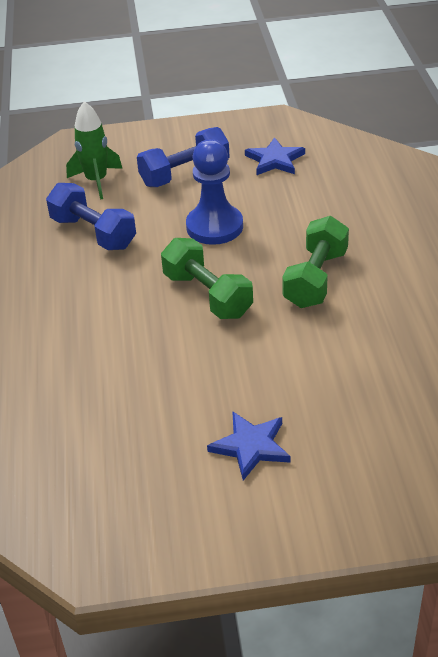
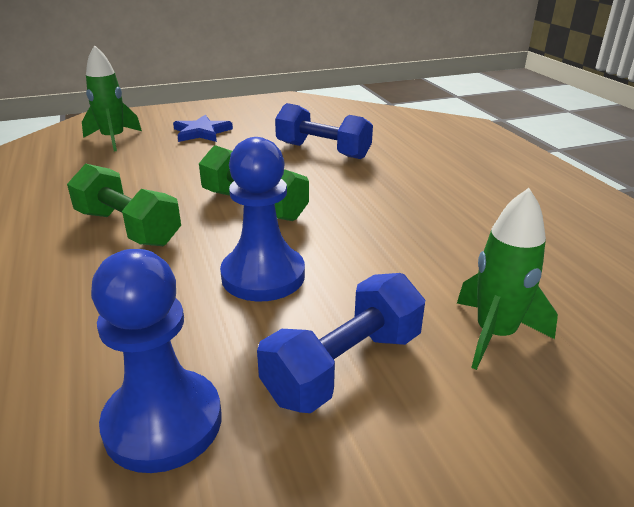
camera: 165 degrees right, 10 degrees down
blue dumbbell [46,183,136,250] -> blue dumbbell moved to [275,103,373,159]
blue star [245,137,305,175] -> blue pawn [91,249,221,473]
green dumbbell [283,216,349,308] -> green dumbbell turned 60 degrees counterclockwise [67,164,181,246]
none -> green rocket [82,45,142,152]

